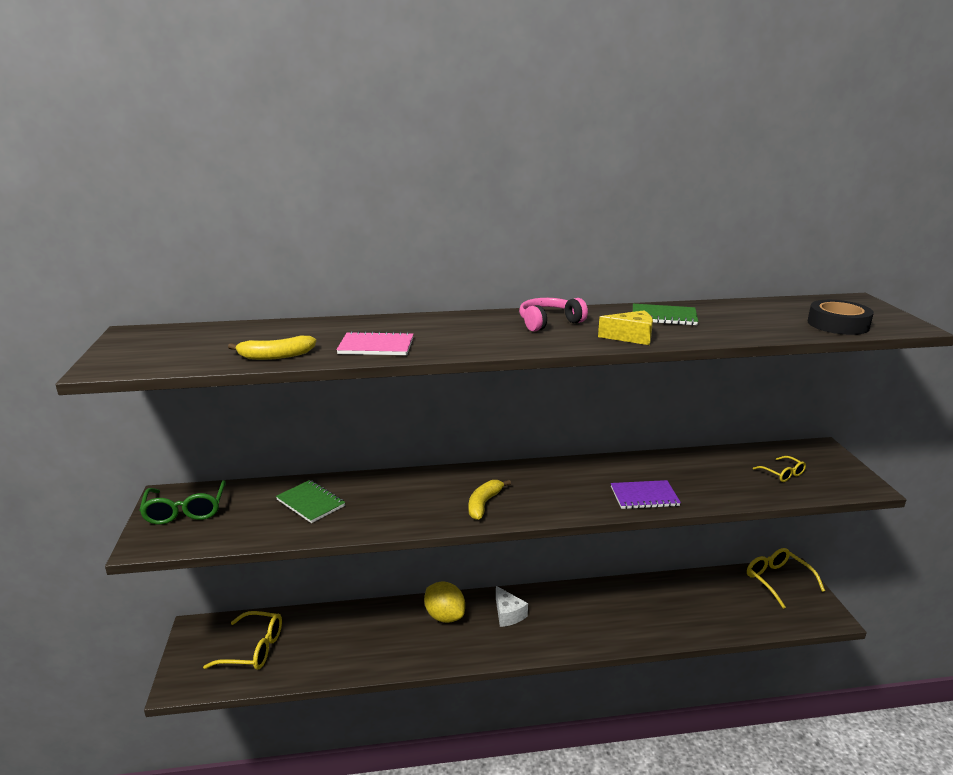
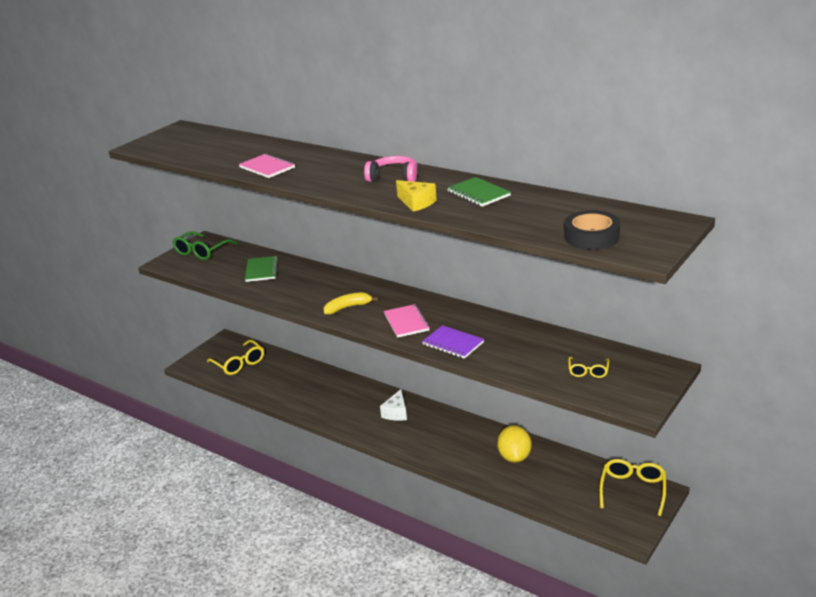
camera: 45 degrees right, 5 degrees up
yellow banana [228,336,316,360] -> none
yellow lemon [424,581,465,623] -> yellow lemon moved to [497,425,532,463]
none -> pink notebook [384,304,430,338]

